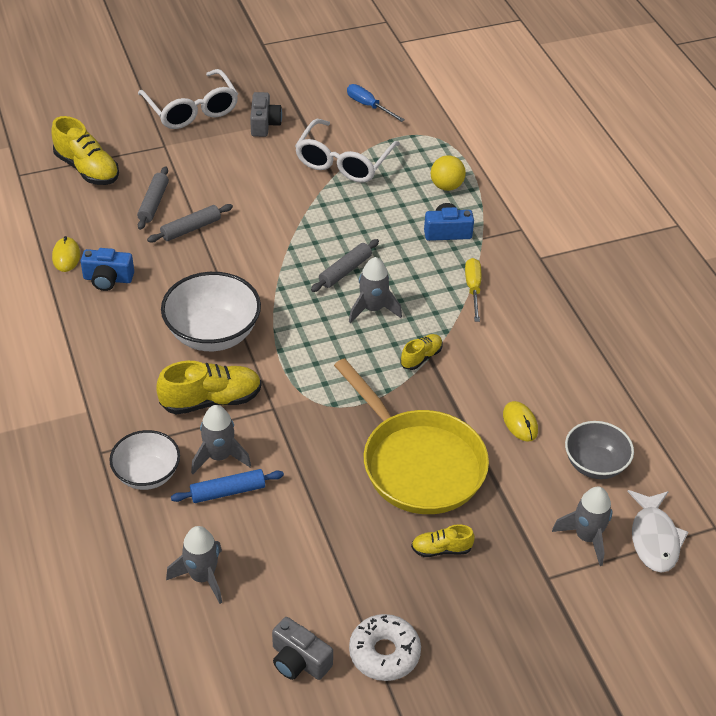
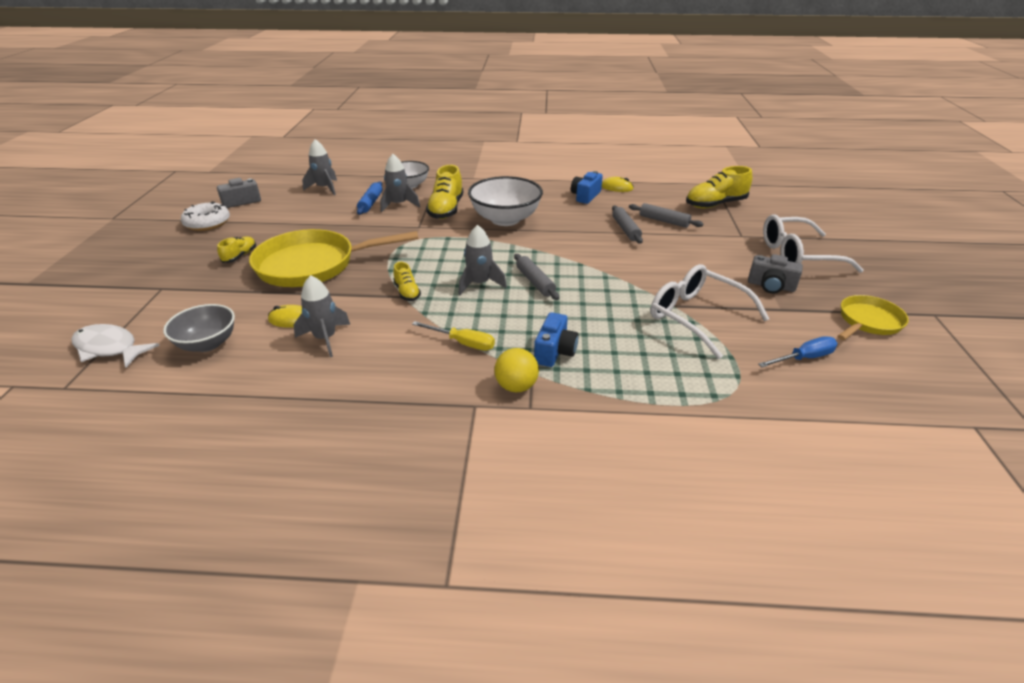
camera: 115 degrees right, 10 degrees down
yellow ball [431,155,466,191] -> yellow ball moved to [494,348,539,392]
grey rocket [552,486,612,566] -> grey rocket moved to [294,275,351,357]
none -> yellow pan [838,295,909,340]

